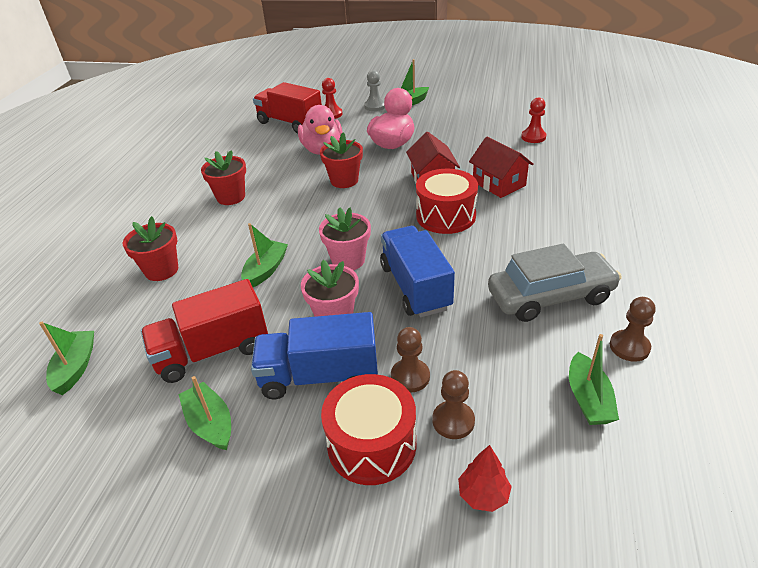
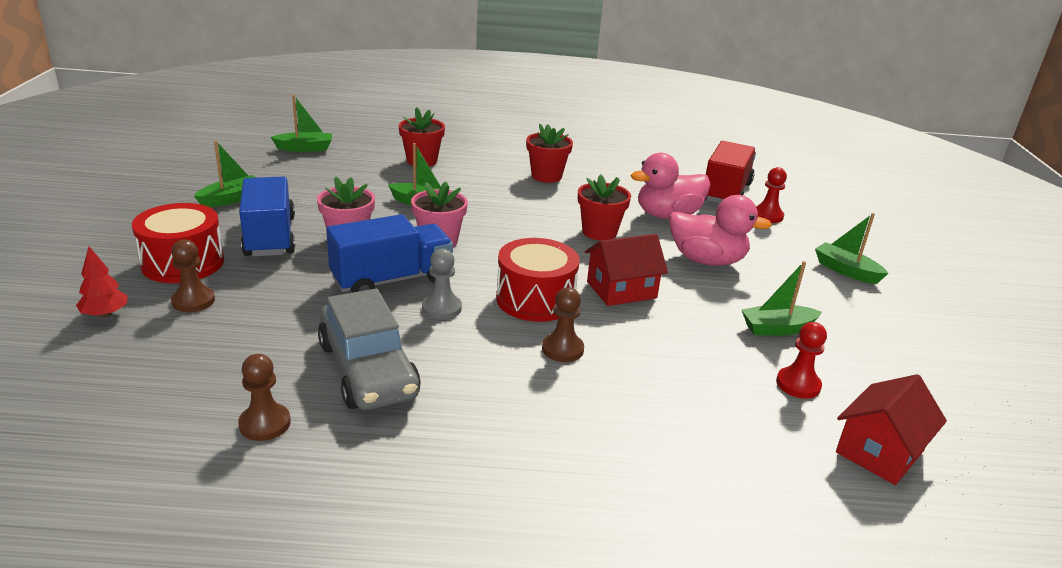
camera: 75 degrees right, 10 degrees down
red truck [141,279,268,383] -> none
grey pawn [364,70,385,111] -> grey pawn moved to [422,249,462,320]
brown pawn [391,327,430,393] -> brown pawn moved to [542,287,584,362]
red house [469,137,534,198] -> red house moved to [836,374,947,485]
green boat [569,334,619,425] -> green boat moved to [742,261,822,336]

